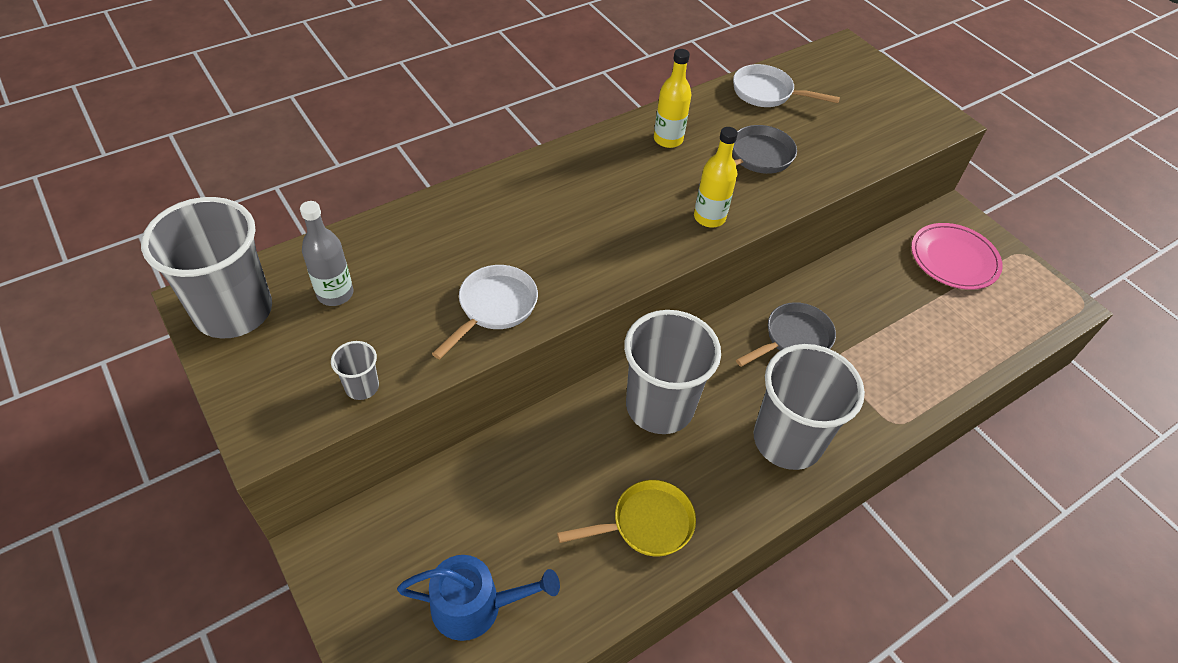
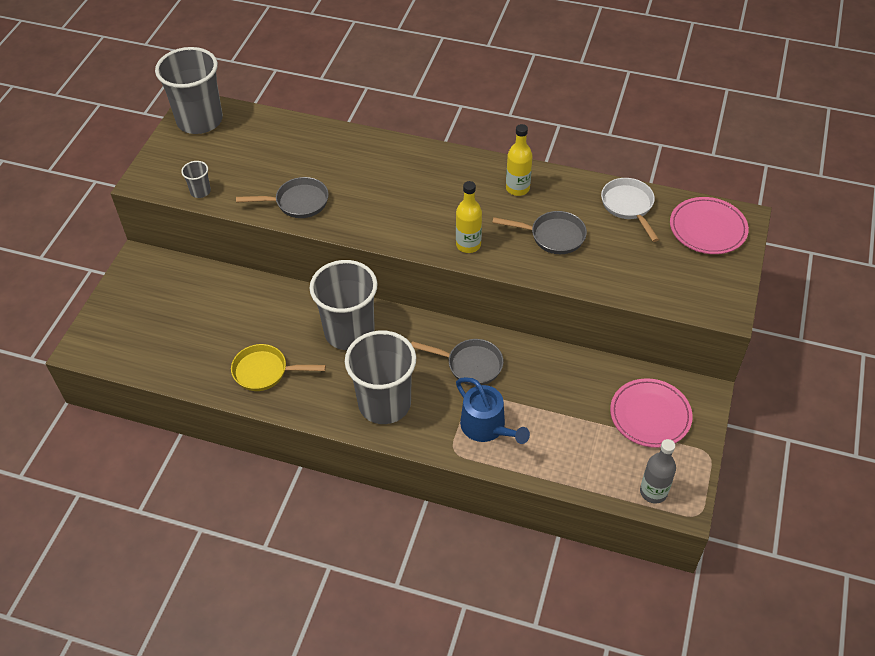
camera: 55 degrees right, 0 degrees up
grey bottle [300,201,353,306] -> grey bottle moved to [640,439,676,504]
blue watering can [397,555,560,641] -> blue watering can moved to [456,377,530,444]
white pan [432,265,538,359] -> grey pan [236,177,329,218]
yellow pan [557,480,696,557] -> yellow pan turned 150 degrees clockwise [231,344,326,391]
none -> pink plate [670,197,749,254]

